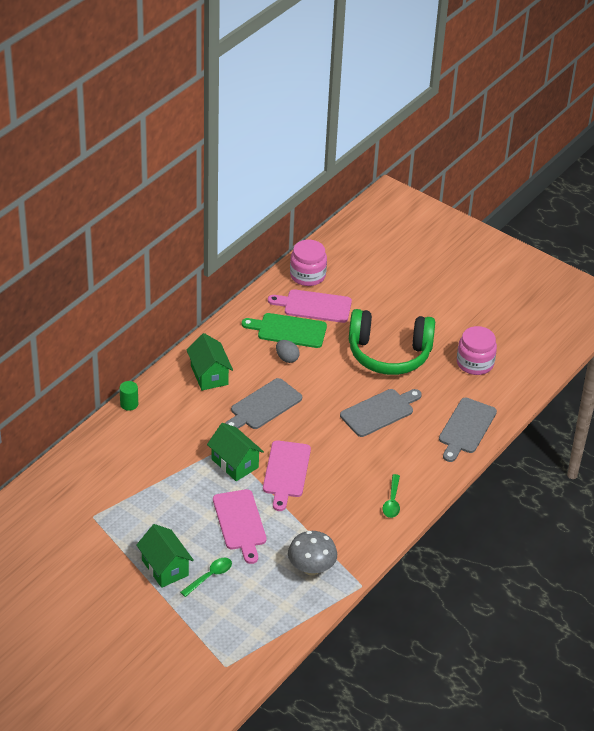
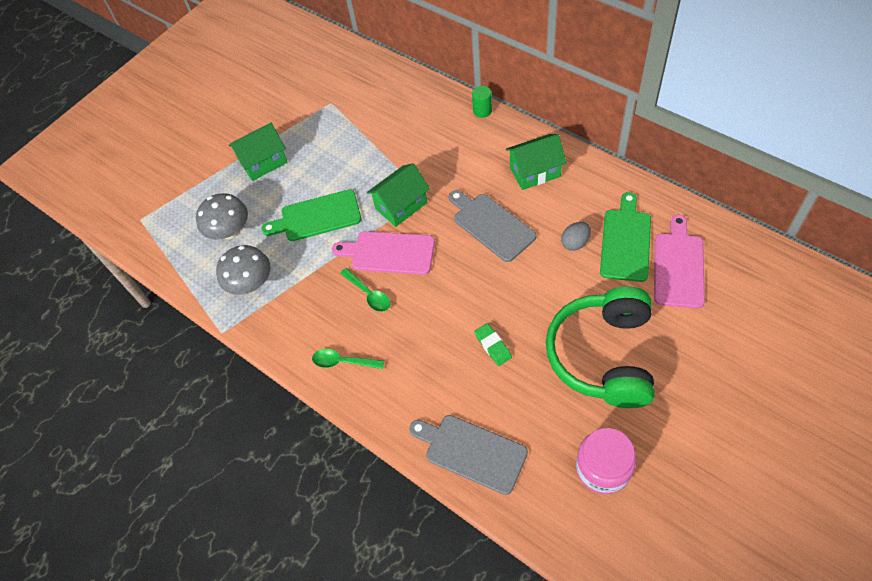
camera: 100 degrees right, 15 degrees up
green spoon [180,558,232,597] -> green spoon moved to [340,268,390,312]
pink cutting board [213,489,267,564] -> green cutting board [261,189,361,241]
pink jar [290,240,327,286] -> none
grey cutting board [340,389,422,437] -> green eraser [474,323,512,366]
none -> grey mushroom [196,193,248,240]

